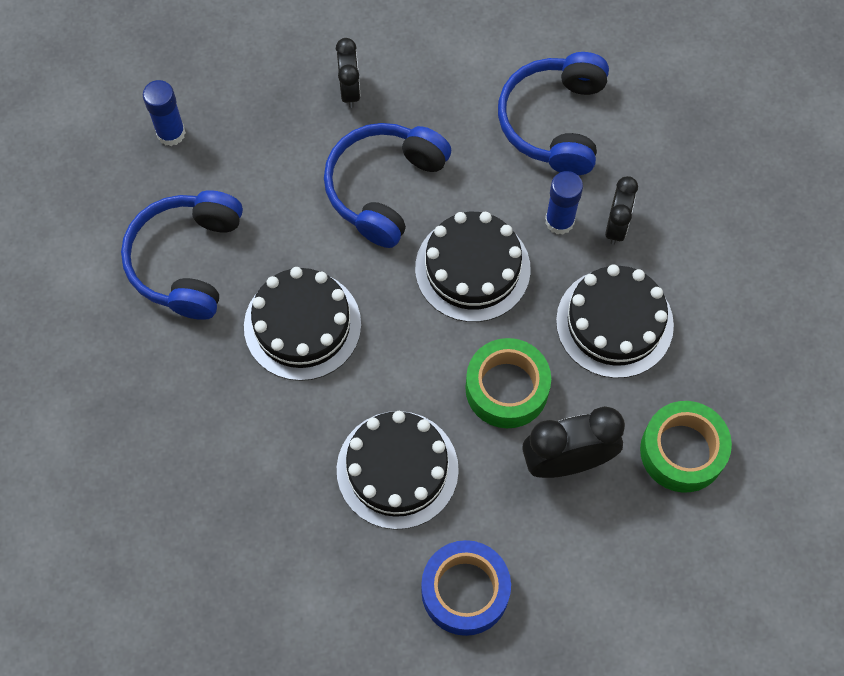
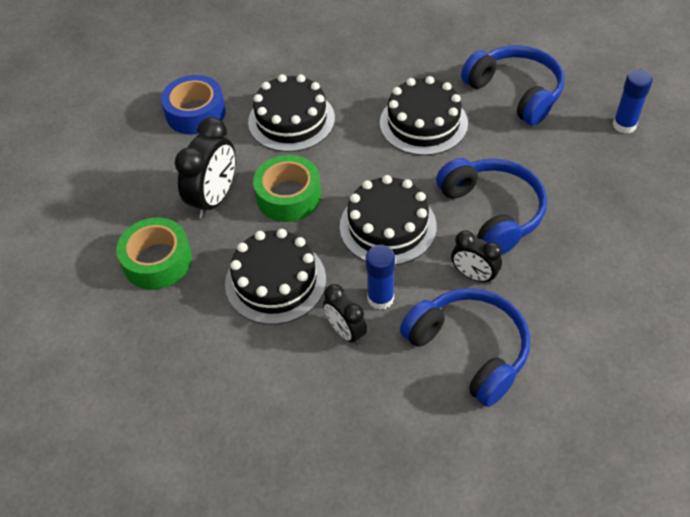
camera: 130 degrees right, 15 degrees down
black clock [336,38,361,108] -> black clock moved to [451,230,502,284]

